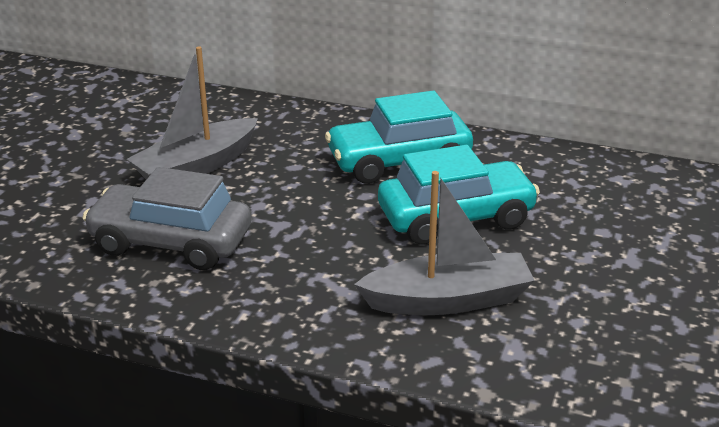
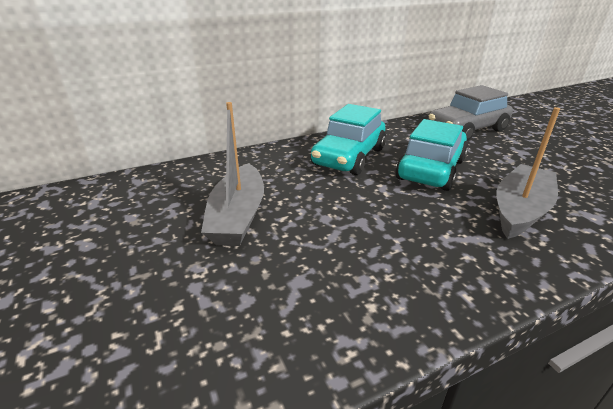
camera: 45 degrees left, 0 degrees up
grey car [82,167,251,270] -> grey car moved to [428,85,513,141]

